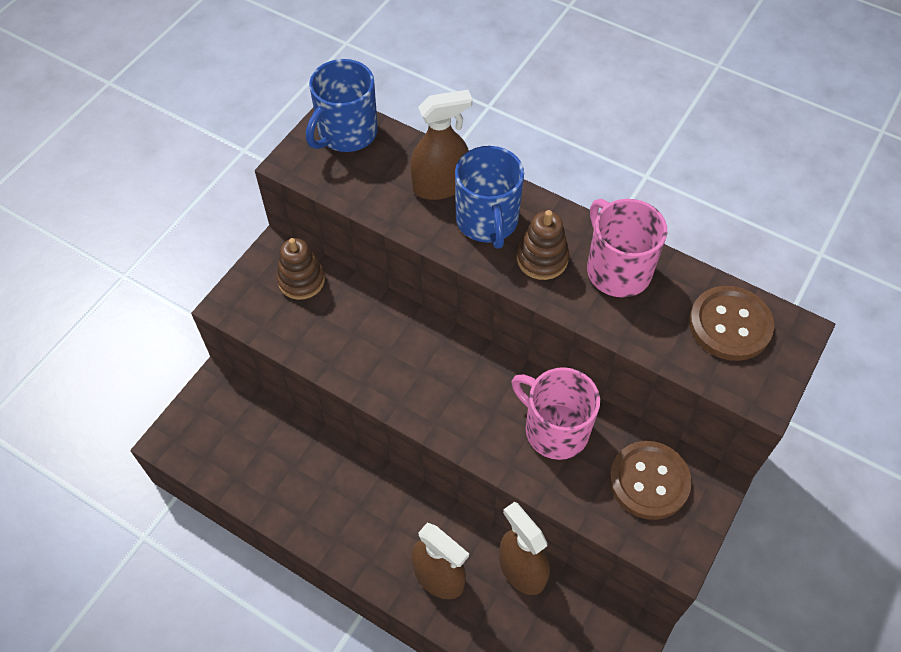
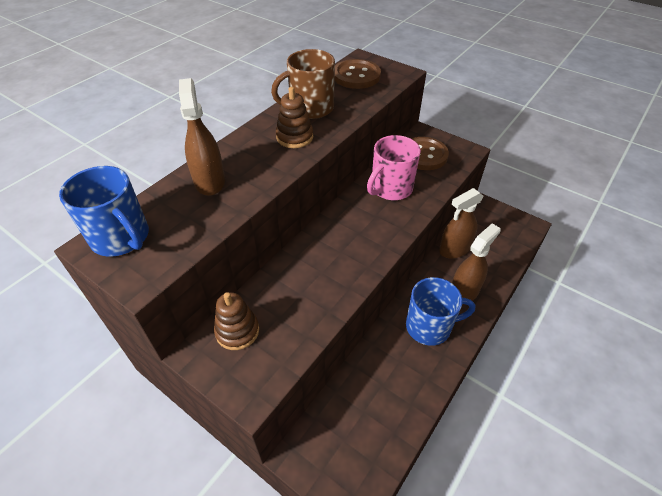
camera: 85 degrees left, 10 degrees down
blue mug [455,146,524,249] -> blue mug moved to [406,277,475,346]
pink mug [587,199,667,298] -> brown mug [271,49,335,119]

